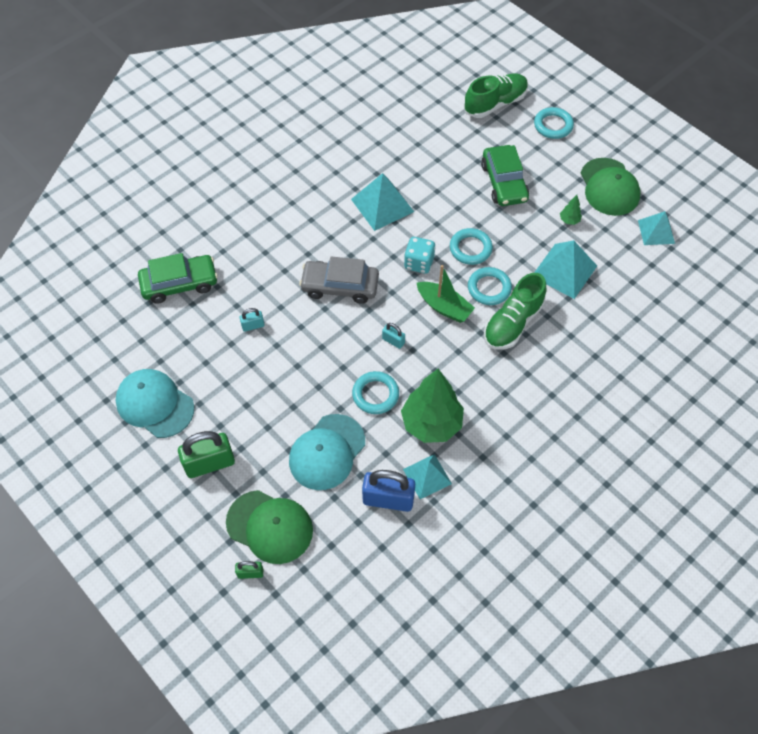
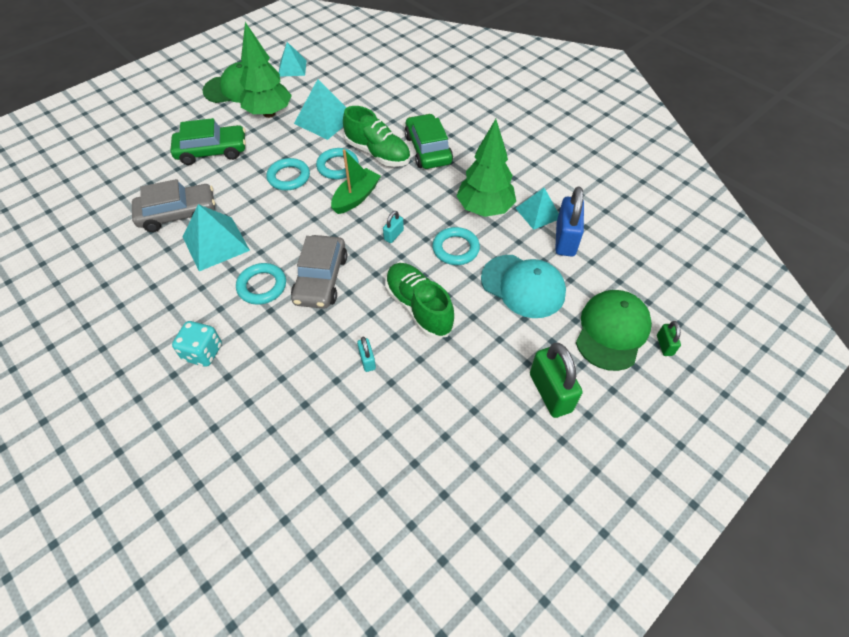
camera: 90 degrees left, 5 degrees down
turquoise cap [115,369,194,438] -> none
green car [138,253,218,304] -> green car moved to [405,114,453,169]
turquoise dice [404,237,436,274] -> turquoise dice moved to [172,321,222,367]
green shoe [464,73,528,118] -> green shoe moved to [385,263,455,339]
turquoise ring [534,107,574,139] -> turquoise ring moved to [236,263,286,305]
green tree [560,195,582,225] -> green tree [240,22,292,118], size x2.50
none -> grey car [132,179,215,232]

